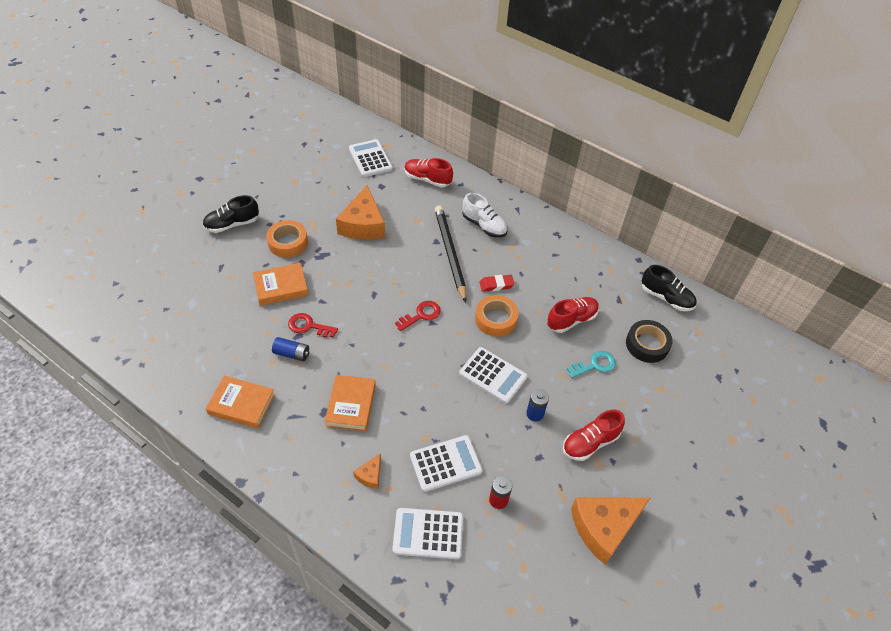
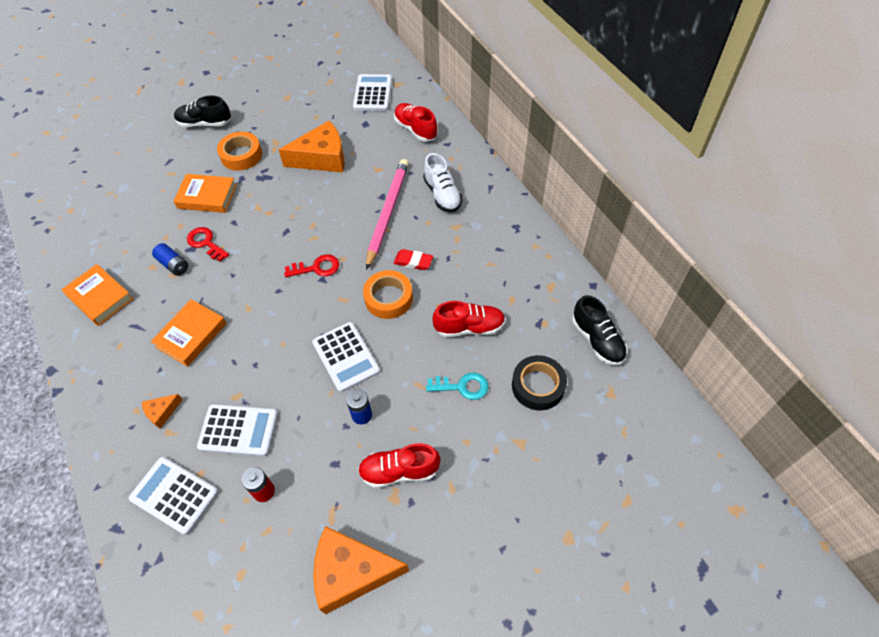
camera: 30 degrees right, 5 degrees up
orange cheese [336,185,385,240] -> orange cheese turned 135 degrees counterclockwise [279,121,345,172]
black pencil [435,205,466,303] -> pink pencil [366,159,409,270]

